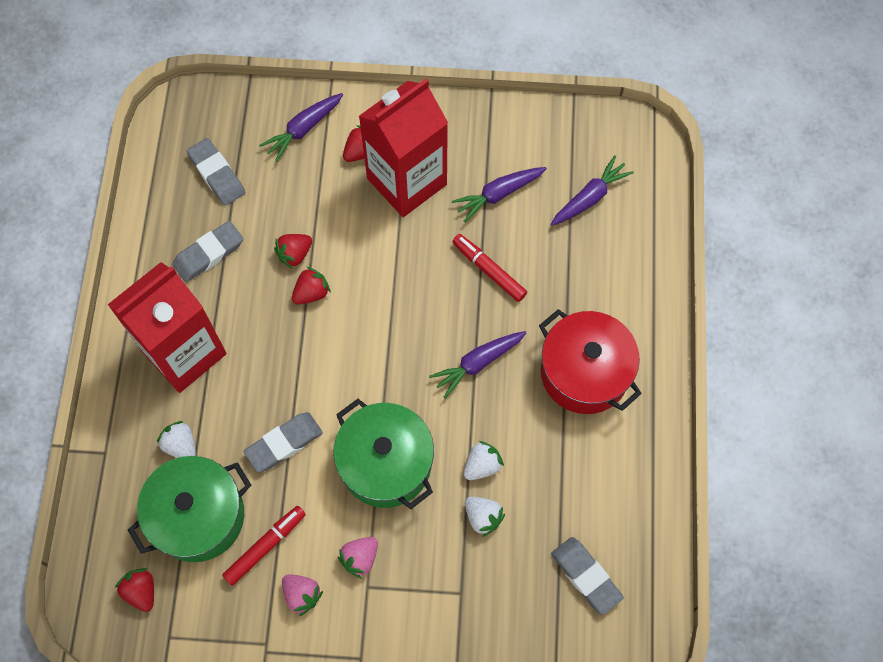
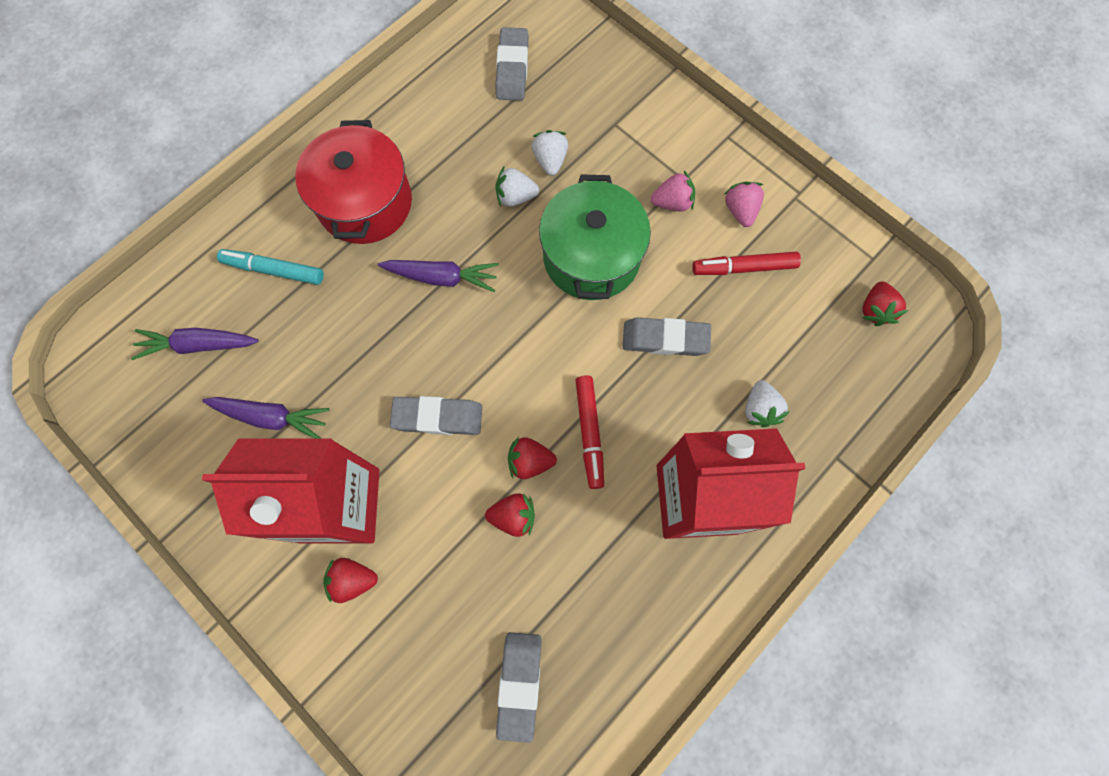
camera: 140 degrees left, 5 degrees up
green pot [128,456,251,562] -> none
grey eraser [172,221,243,282] -> grey eraser moved to [390,396,482,435]
purple carrot [259,93,343,162] -> none
red marker [452,234,527,302] -> red marker moved to [575,375,604,489]
none -> turquoise marker [217,249,324,285]

